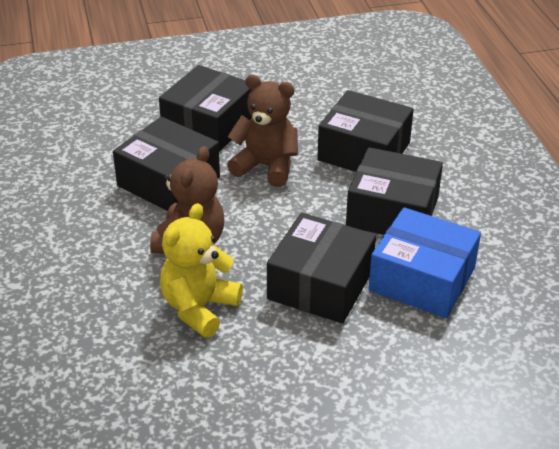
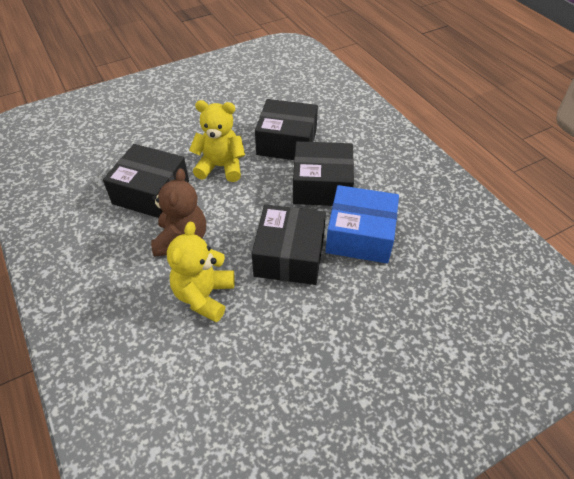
camera: 15 degrees left, 10 degrees up
black box [159,65,252,152] -> none
brown teddy bear [227,75,298,187] -> yellow teddy bear [189,100,245,182]

